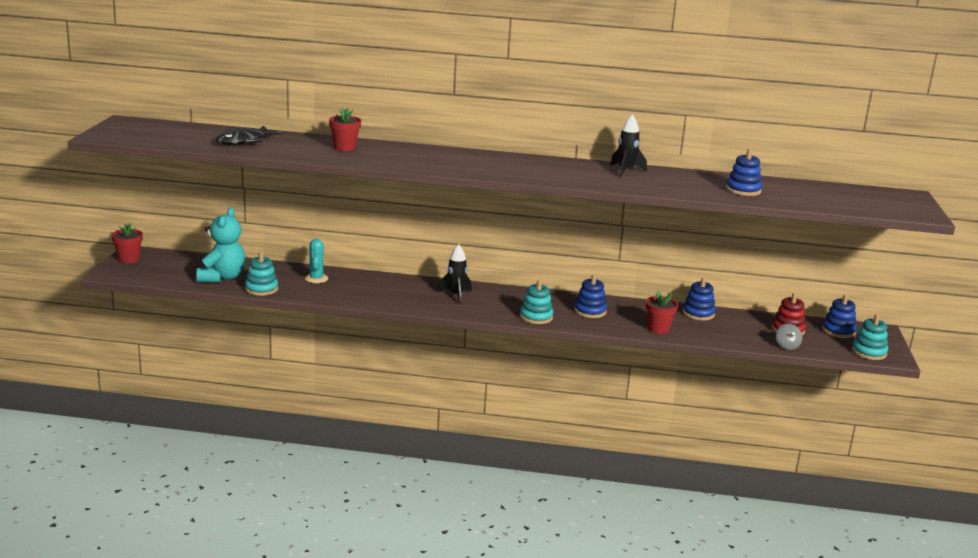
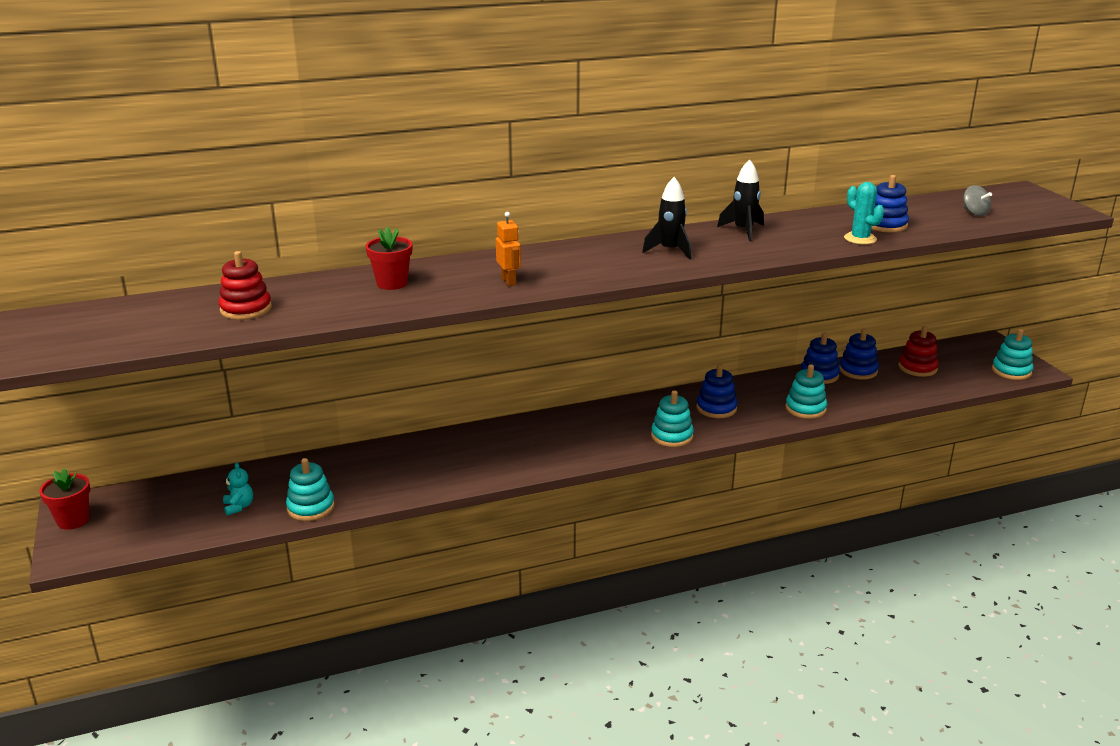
camera: 25 degrees left, 5 degrees up
turquoise teddy bear [197,208,246,283] -> turquoise teddy bear [223,462,253,516], size x0.45
black fish [216,126,283,145] -> red stacking toy [219,251,272,320]
turquoise cactus [305,239,328,283] -> turquoise cactus moved to [844,182,884,245]
black rocket [437,244,472,304] -> black rocket moved to [642,177,691,260]
red flower pot [646,291,678,334] -> turquoise stacking toy [786,364,827,419]
grey spinning top [776,323,802,350] -> grey spinning top moved to [963,185,992,216]
blue stacking toy [822,294,857,338] -> blue stacking toy moved to [839,328,879,379]
none -> orange robot [496,212,521,286]

